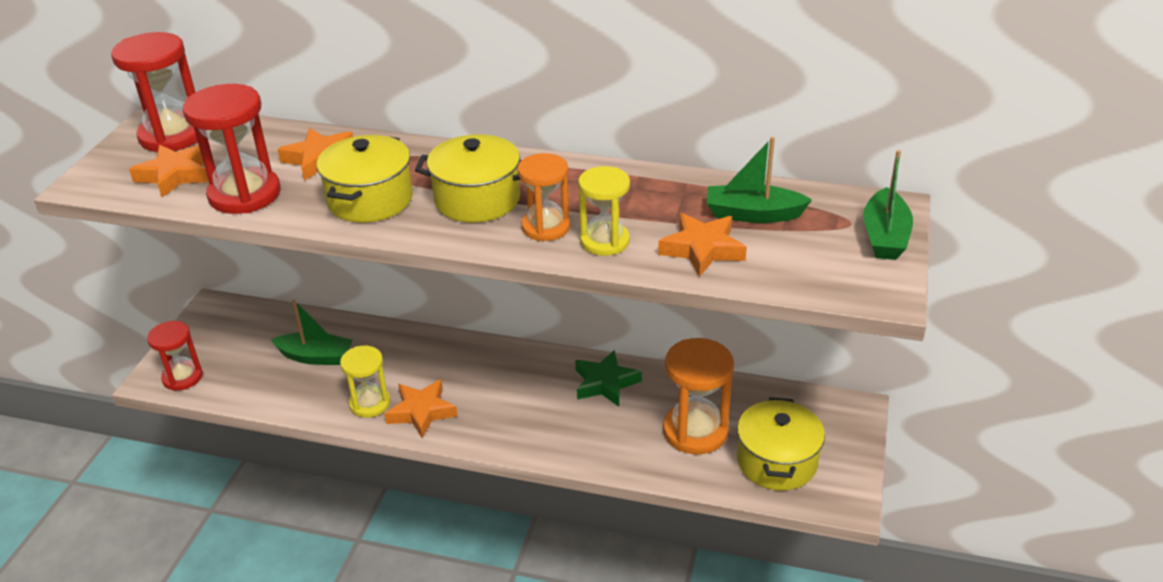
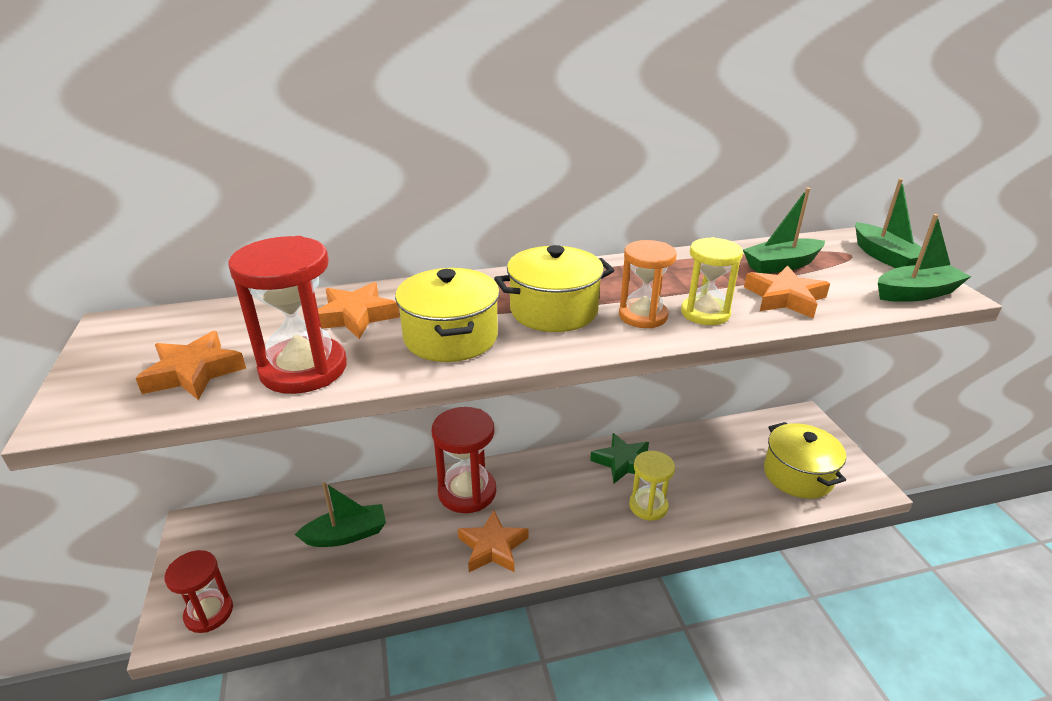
camera: 30 degrees left, 5 degrees down
red hourglass [111,32,198,152] -> red hourglass moved to [432,407,496,513]
yellow hourglass [340,346,390,418] -> yellow hourglass moved to [629,451,675,521]
orange hourglass [663,338,734,454] -> none
none -> green boat [878,214,971,302]

